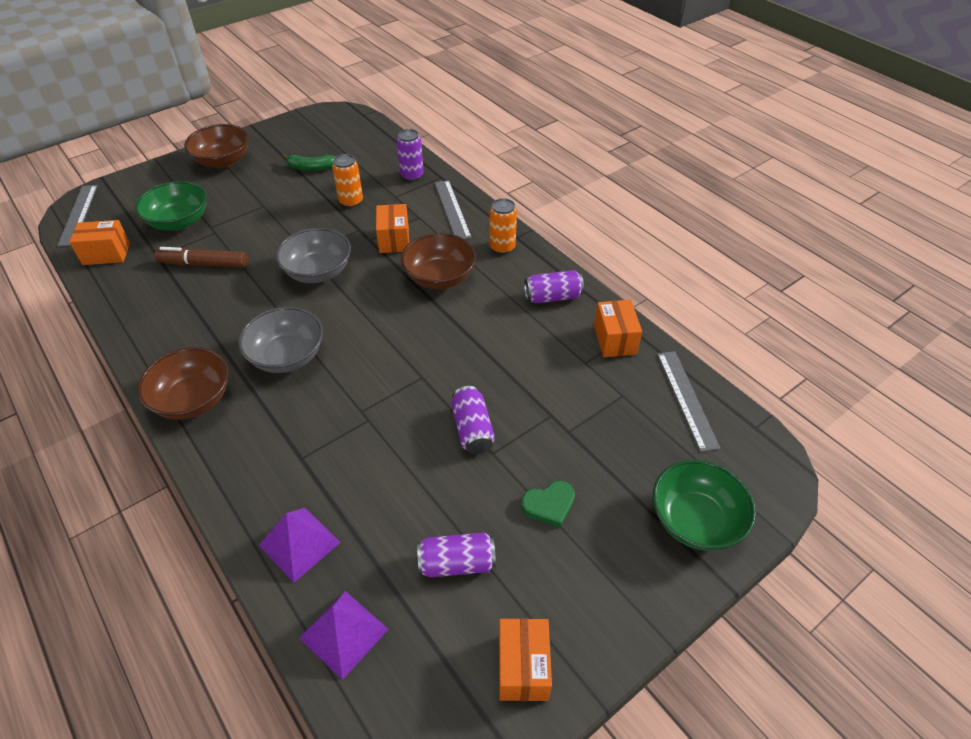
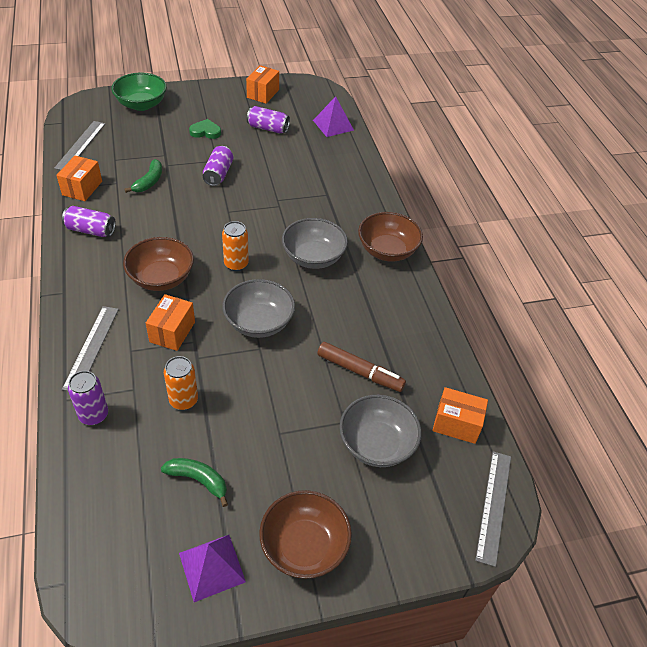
camera: 160 degrees left, 0 degrees up
green bowl [135,181,207,231] -> grey bowl [339,395,422,467]
purple pyramid [259,508,341,582] -> purple pyramid moved to [179,535,246,602]
orange can [489,198,517,254] -> orange can moved to [222,221,249,271]
none -> green banana [124,159,162,193]

